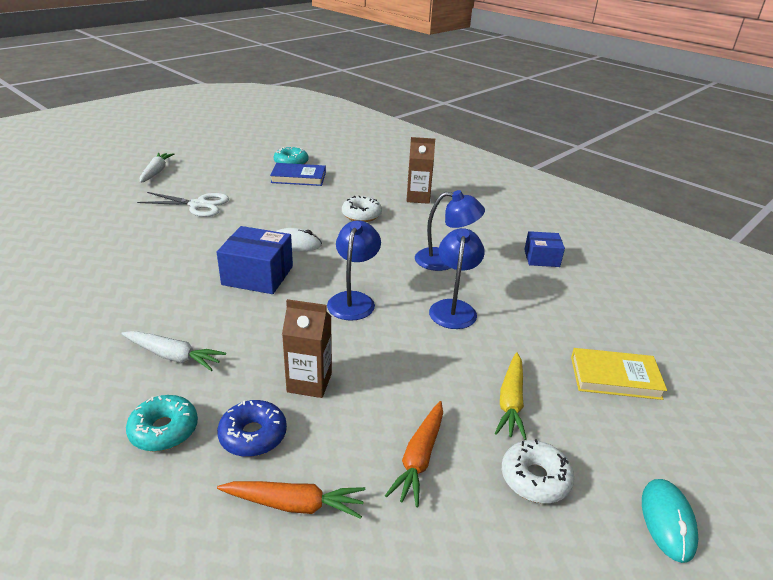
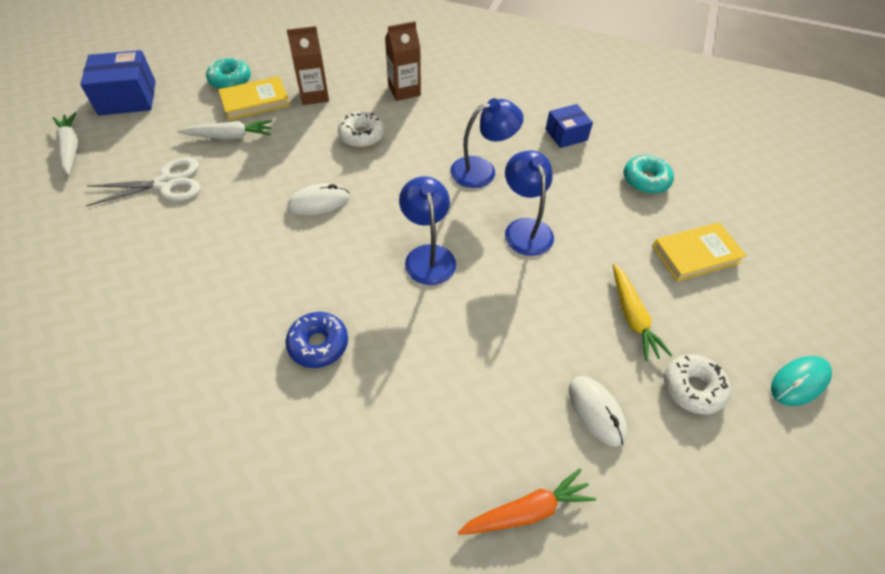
camera: 25 degrees left, 20 degrees up
white carrot [121,331,226,371] -> white carrot moved to [177,120,272,139]
turquoise donut [126,395,198,452] -> turquoise donut moved to [623,155,674,194]
blue box [217,226,293,294] -> blue box moved to [80,50,156,116]
blue donut [217,400,287,457] -> blue donut moved to [285,312,348,368]
blue book [270,163,326,186] -> yellow book [218,76,290,120]
brown carton [282,299,332,398] -> brown carton moved to [287,26,329,105]
orange carrot [385,401,443,507] -> white mouse [569,376,627,447]
turquoise mouse [642,479,699,563] -> turquoise mouse turned 75 degrees clockwise [771,356,832,406]

